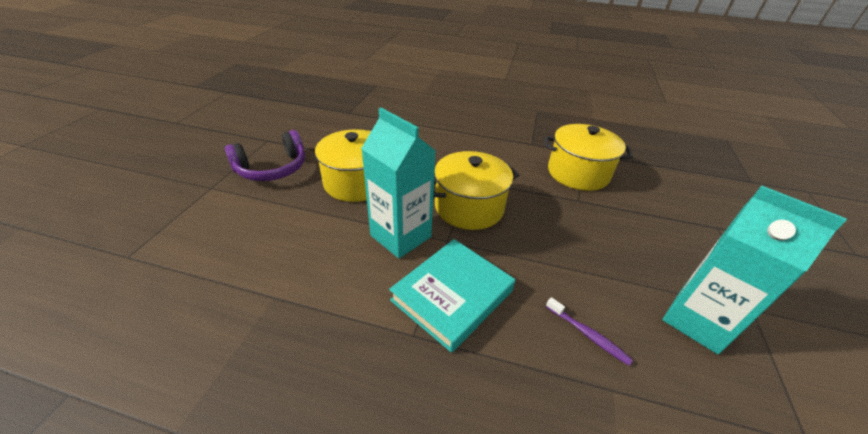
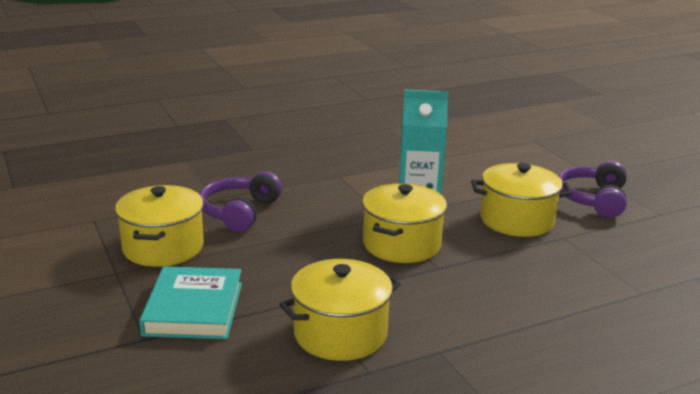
camera: 140 degrees right, 15 degrees down
turquoise book [389,239,515,353] -> turquoise book moved to [139,266,242,339]
purple toothbrush [546,297,633,366] -> purple headphones [200,172,282,232]
turquoise carton [662,185,847,355] -> yellow pot [115,185,204,267]

